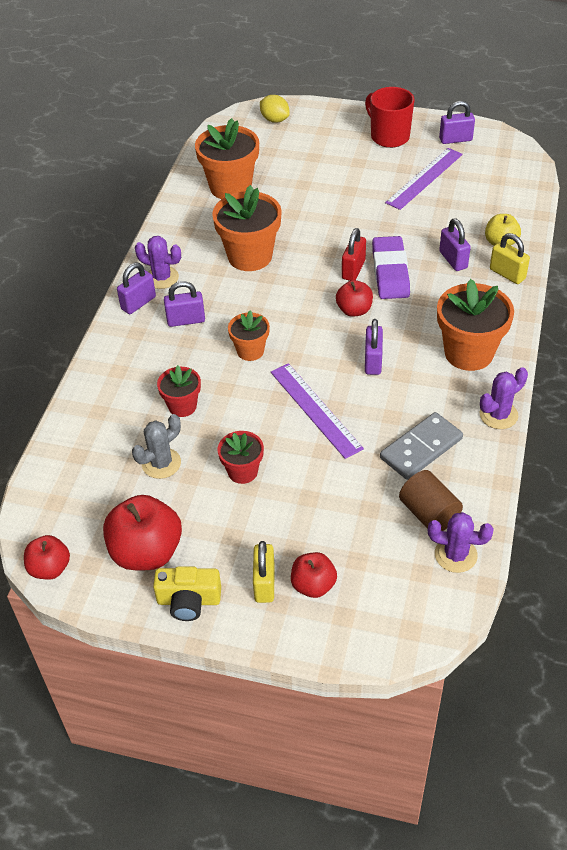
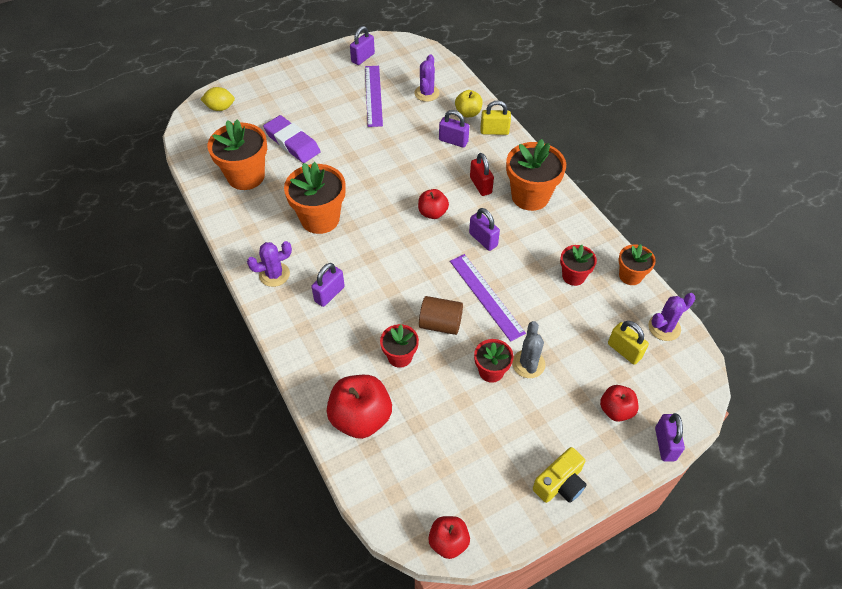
camera: 45 degrees left, 5 degrees up
red apple [103,495,182,570] -> red apple moved to [327,375,392,439]
purple padlock [117,263,156,314] -> purple padlock moved to [655,413,685,462]
grey cactus [132,414,181,479] -> grey cactus moved to [512,321,545,378]
orange flower pot [228,310,270,361] -> orange flower pot moved to [618,244,656,285]
yellow padlock [253,541,275,603] -> yellow padlock moved to [608,321,649,365]
purple ruler [271,363,364,459] -> purple ruler turned 45 degrees clockwise [450,254,526,342]
red padlock [342,228,366,281] -> red padlock moved to [470,153,494,196]
red mug [365,87,415,148] -> none
purple eraser [372,236,410,299] -> purple eraser moved to [263,115,321,163]
grey domino [380,412,463,480] -> red flower pot [560,245,597,286]
brown cylinder [399,470,463,531] -> brown cylinder moved to [419,296,463,335]
purple cactus [479,367,528,429] -> purple cactus moved to [414,54,440,102]

